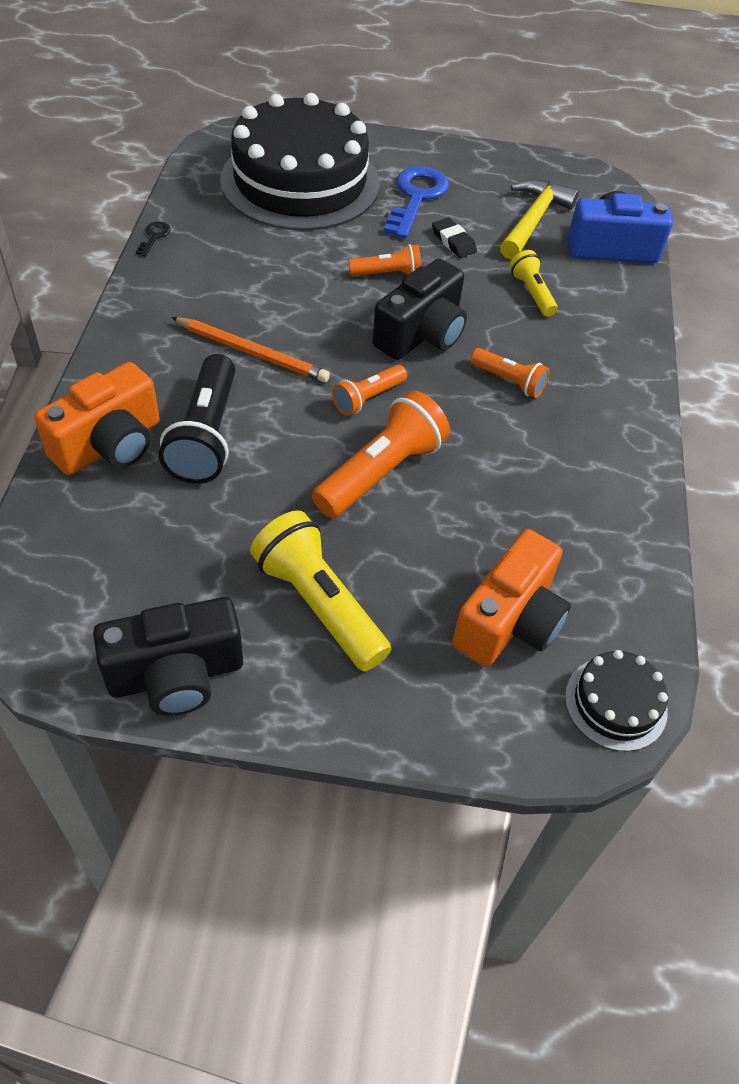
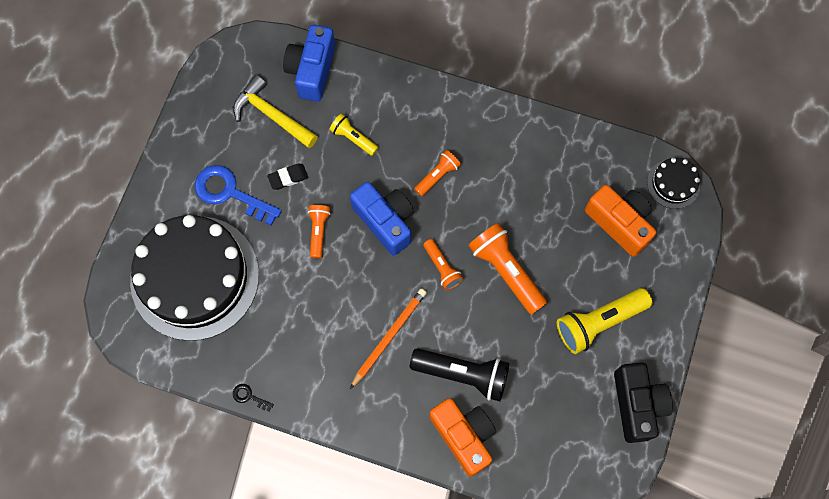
camera: 75 degrees left, 20 degrees up
black camera [372,259,467,360] -> blue camera [350,182,414,256]
yellow flashlight [509,250,558,317] -> yellow flashlight turned 45 degrees clockwise [330,114,378,156]

